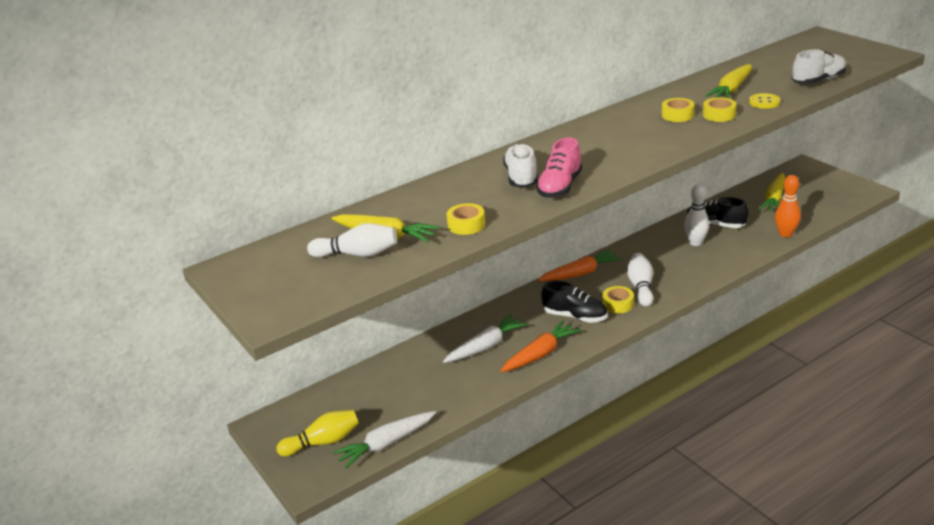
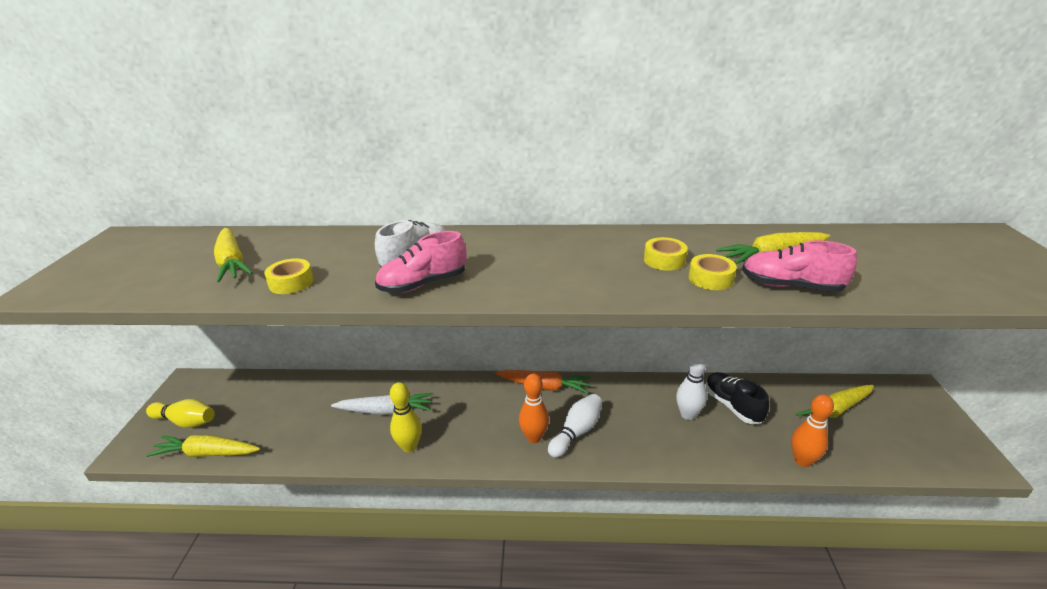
camera: 35 degrees right, 0 degrees up
white bowling pin [307,223,397,258] -> none
white carrot [333,411,436,468] -> yellow carrot [146,435,260,457]
orange carrot [500,320,581,372] -> yellow bowling pin [390,382,422,452]
black shoe [541,280,607,323] -> none
yellow tape [603,286,634,313] -> orange bowling pin [519,374,549,443]
yellow button [749,93,780,109] -> pink shoe [742,240,857,292]
white shoe [792,49,847,84] -> none

